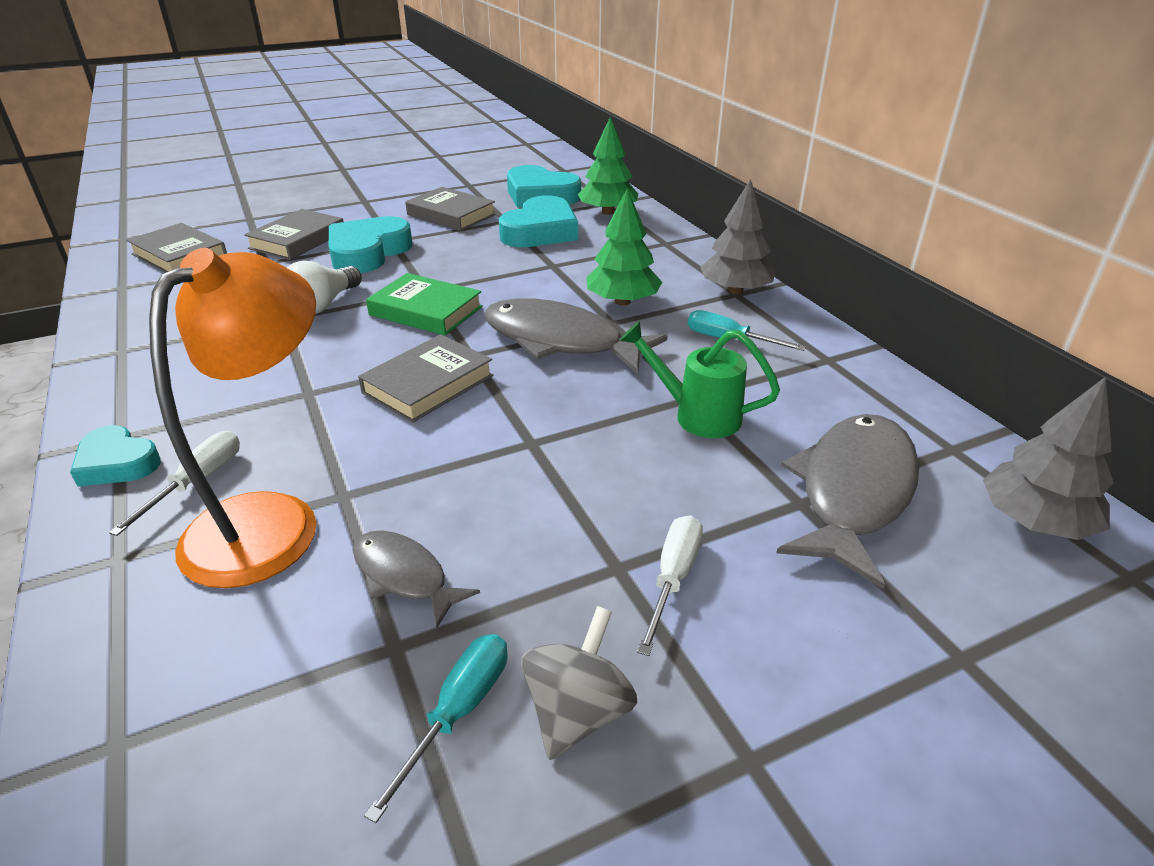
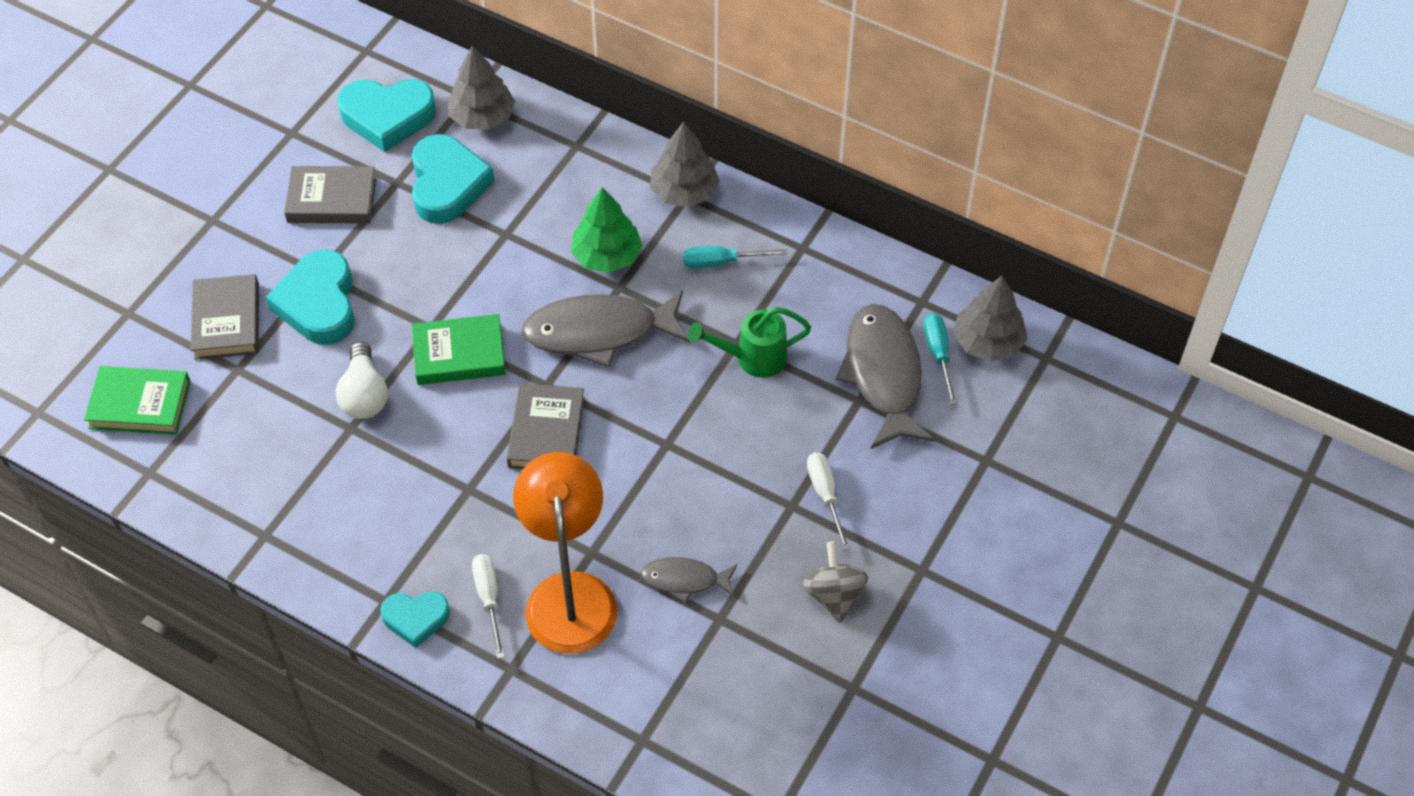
camera: 35 degrees left, 20 degrees up
grey book [126,223,227,273] -> green book [84,366,191,435]
turquoise screwdriver [364,634,508,823] -> turquoise screwdriver moved to [924,313,957,405]
green tree [578,117,638,215] -> grey tree [447,45,515,130]

